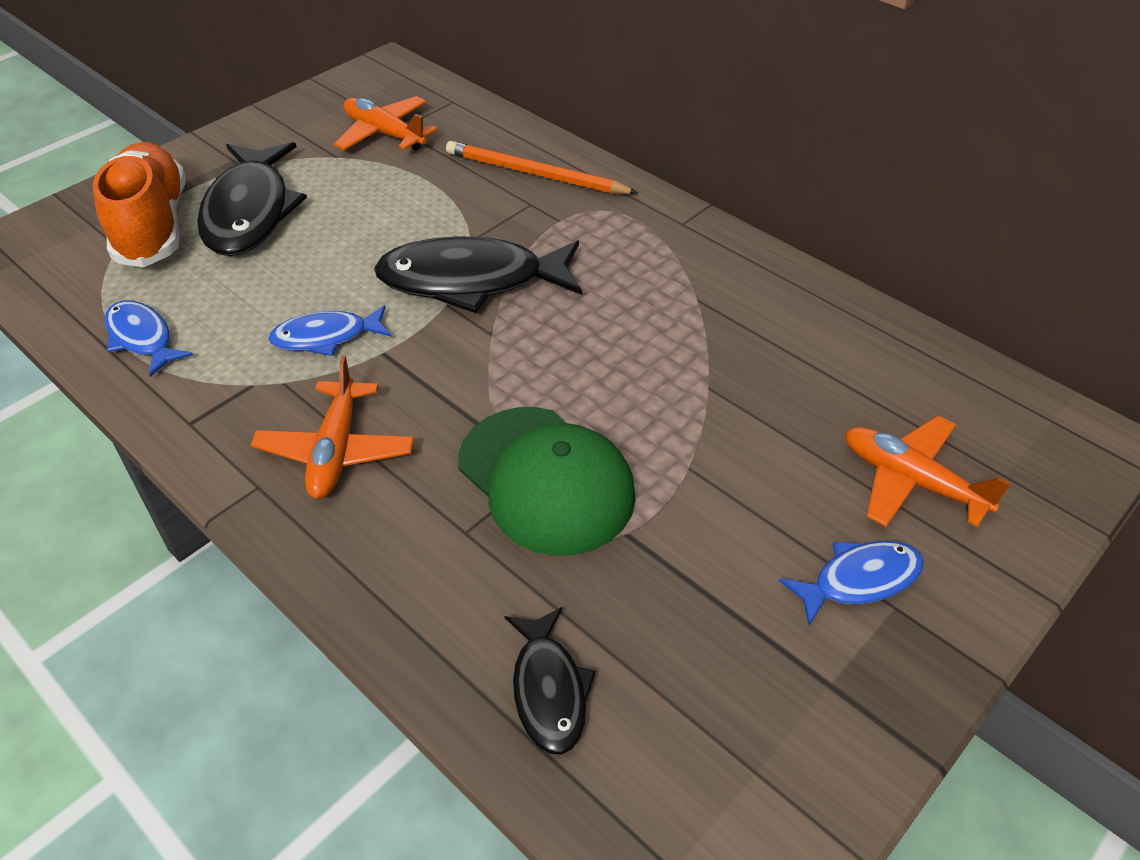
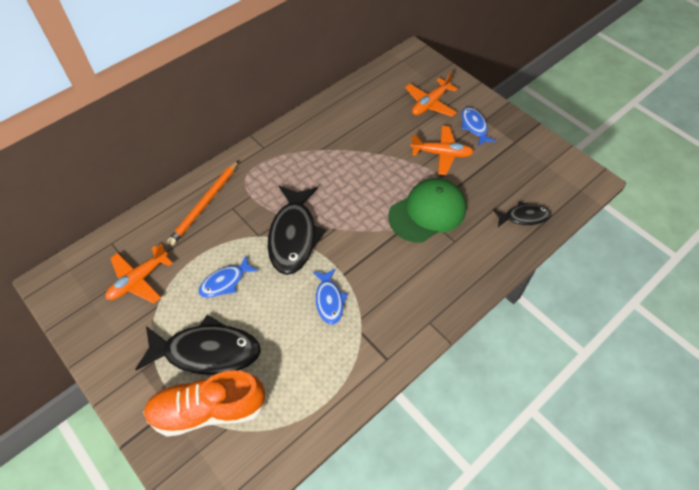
camera: 85 degrees left, 10 degrees up
blue fish [105,301,193,377] -> blue fish moved to [198,255,258,298]
orange plane [251,355,414,499] -> orange plane moved to [411,126,474,175]

